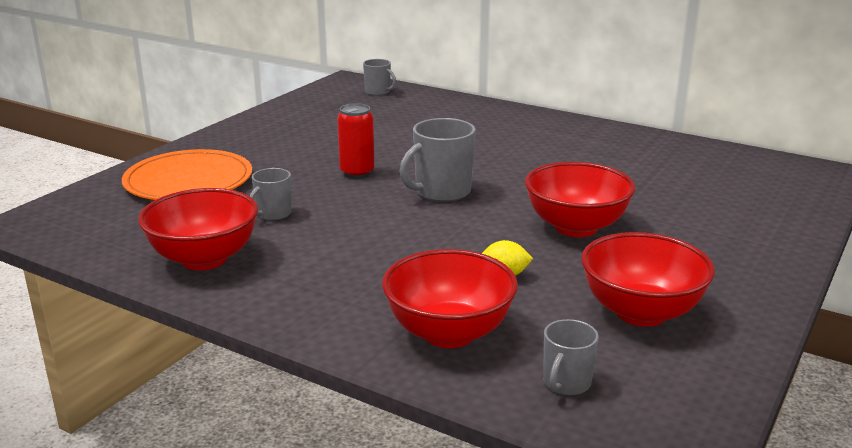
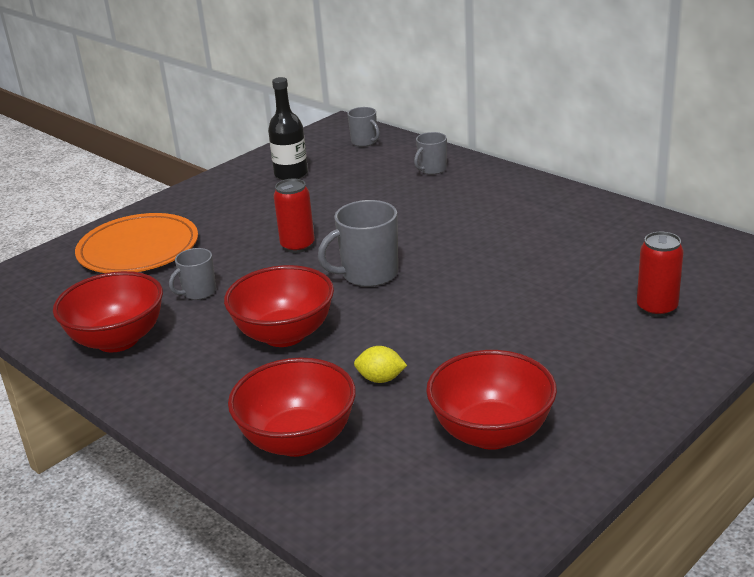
camera: 15 degrees right, 5 degrees up
red bowl [525,162,635,237] -> red bowl moved to [224,265,334,347]
grey mug [543,319,599,396] -> grey mug moved to [414,132,447,175]
none -> black bottle [268,77,308,180]
none -> red can [637,232,684,317]

